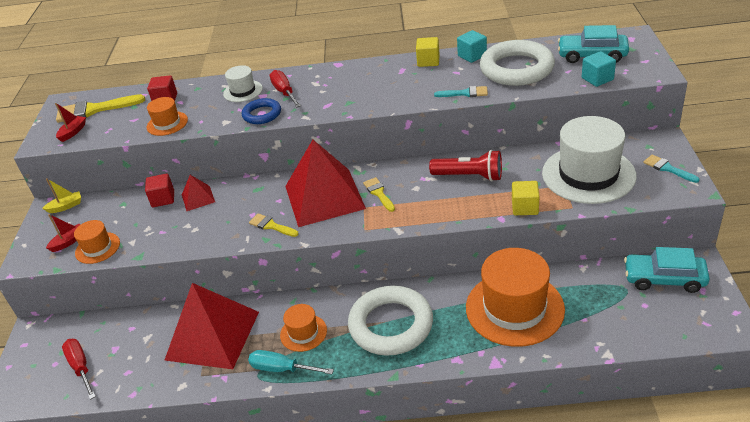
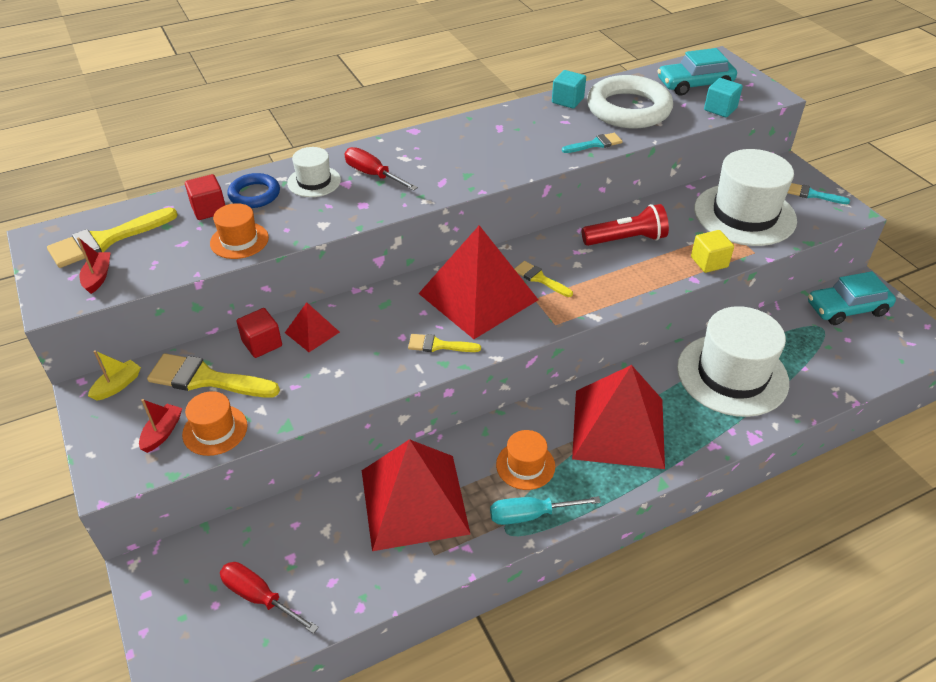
camera: 30 degrees left, 5 degrees up
blue ring [242,98,281,124] -> blue ring moved to [227,173,280,208]
white ring [348,286,433,356] -> red pyramid [572,365,665,469]
yellow cube [416,37,440,67] -> none
orange hat [466,248,565,347] -> white hat [677,306,789,417]
none -> yellow brush [147,353,280,398]

